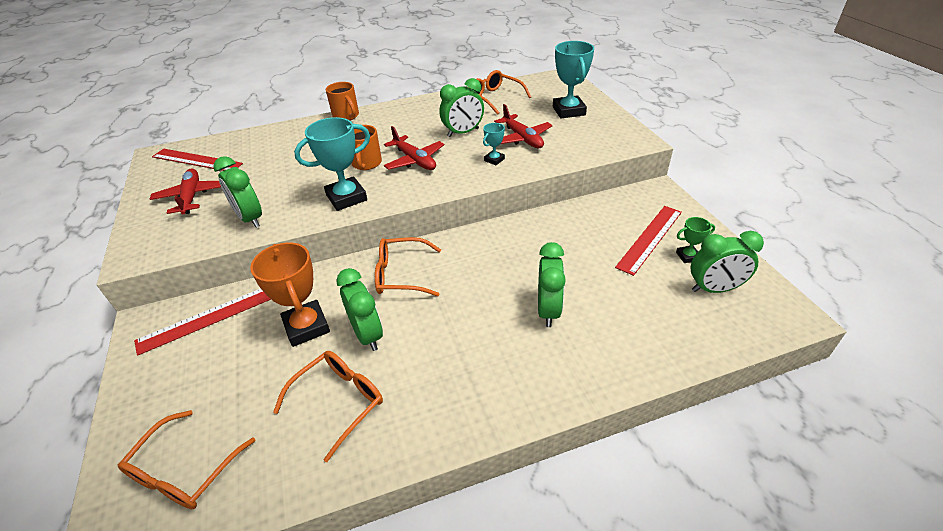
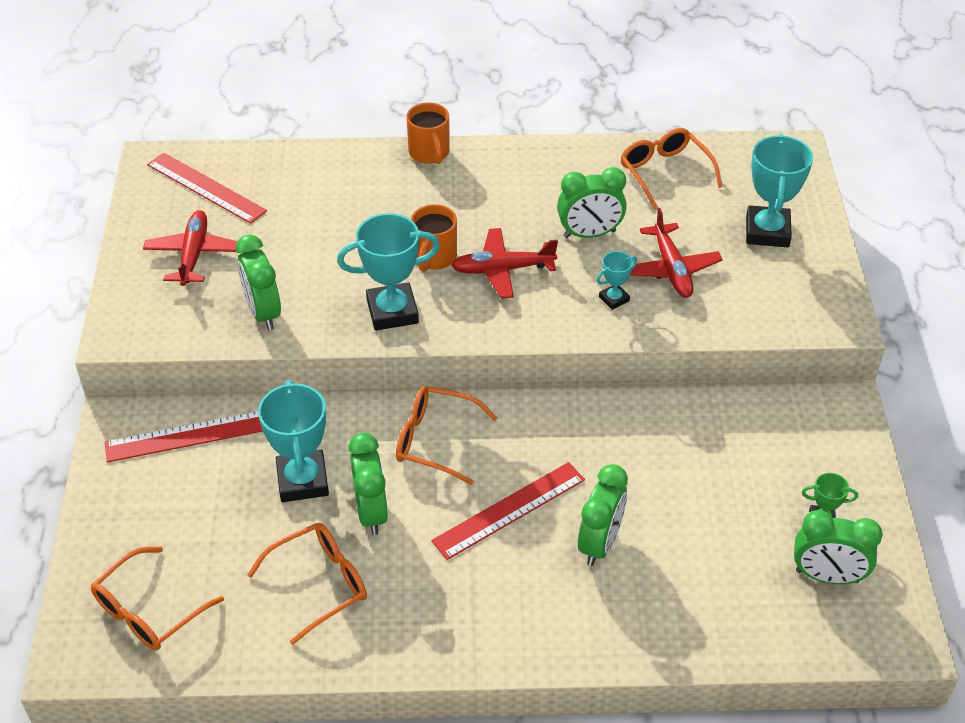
camera: 15 degrees right, 5 degrees up
orange trophy [250,243,330,347] -> turquoise trophy [258,380,329,502]
red plane [384,126,444,170] -> red plane turned 105 degrees clockwise [451,228,558,299]
red ruler [615,206,682,276] -> red ruler moved to [431,462,585,560]

